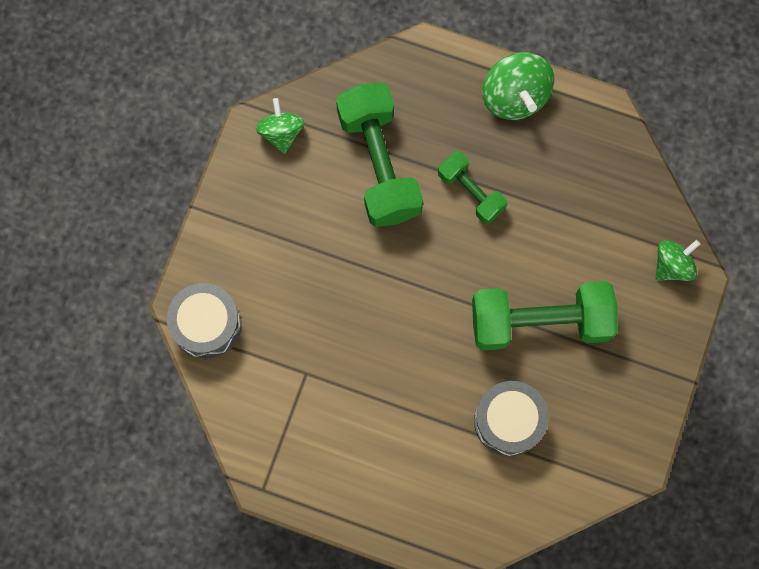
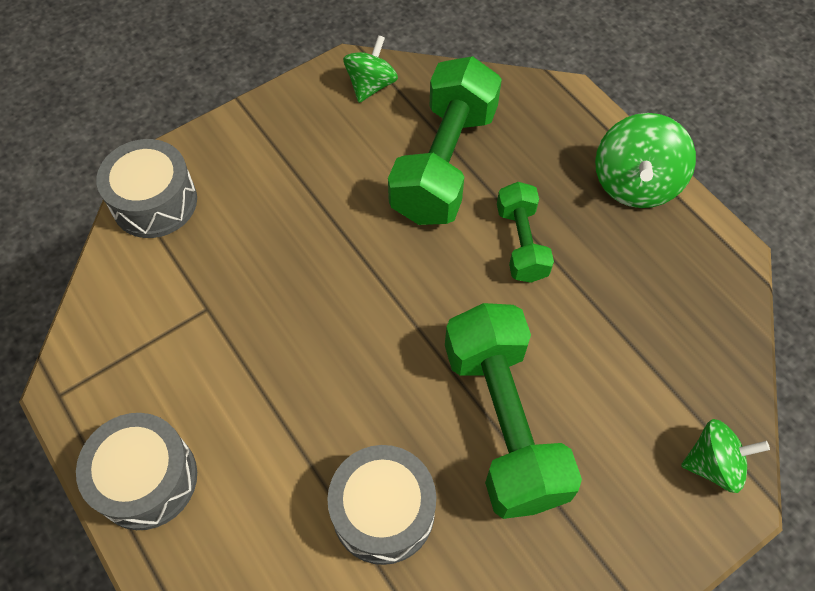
camera: 35 degrees right, 15 degrees down
green dumbbell [472,281,618,351] -> green dumbbell turned 45 degrees clockwise [445,303,582,519]
none -> grey drum [76,413,197,530]

